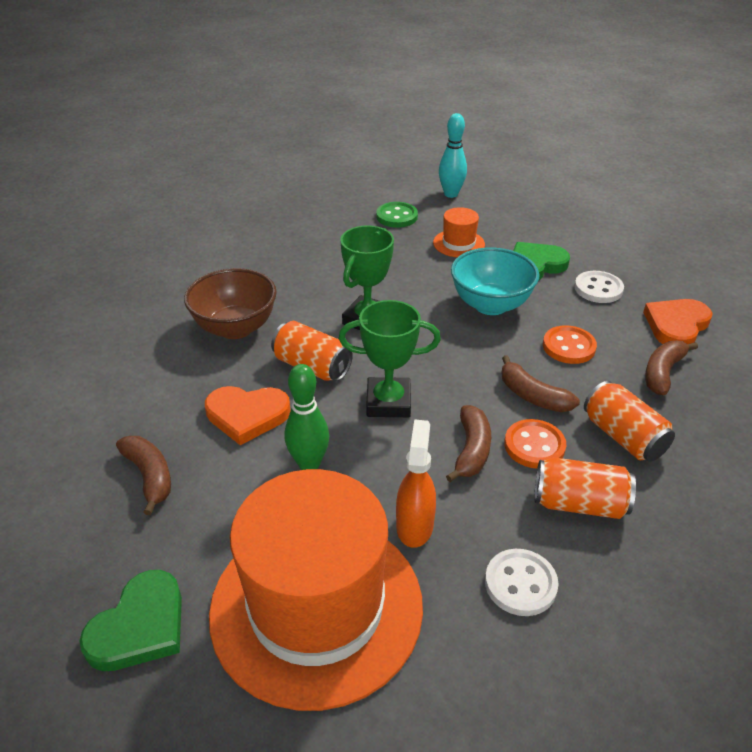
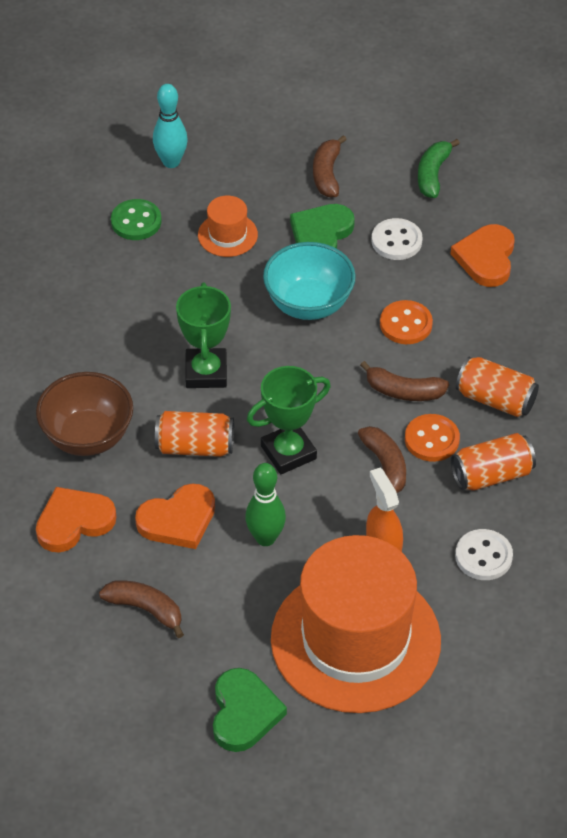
camera: 30 degrees left, 10 degrees up
brown banana [645,341,698,395] -> brown banana moved to [313,135,347,197]
none -> orange heart [36,487,116,553]
none -> green banana [418,139,460,198]

